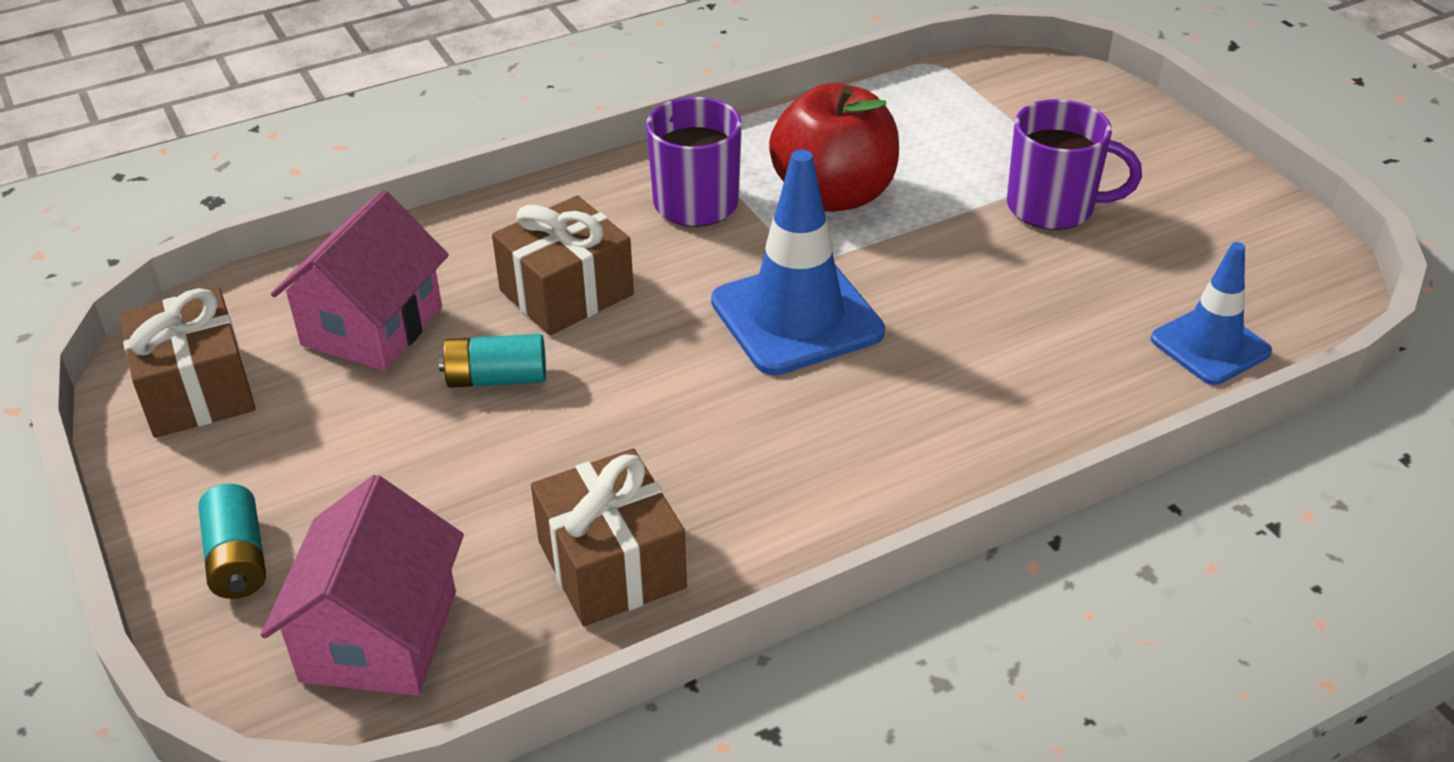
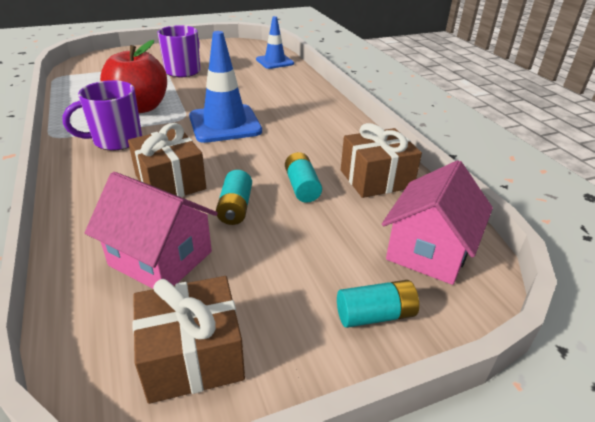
camera: 85 degrees left, 5 degrees down
pink house [261,475,464,696] -> pink house turned 75 degrees counterclockwise [382,160,493,285]
none -> turquoise battery [285,152,322,203]

